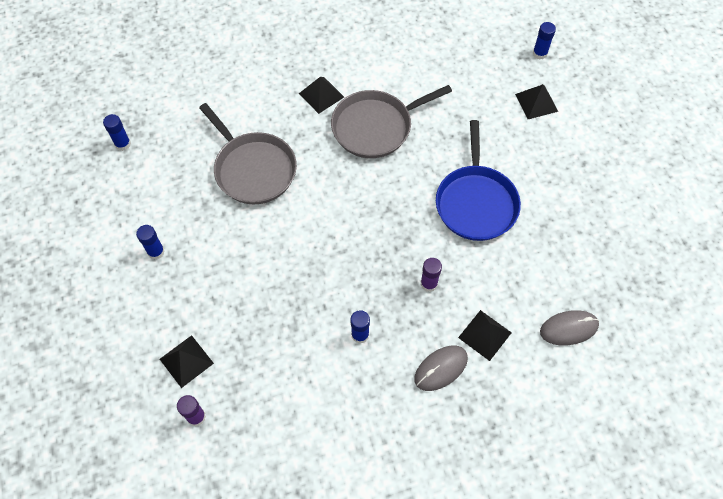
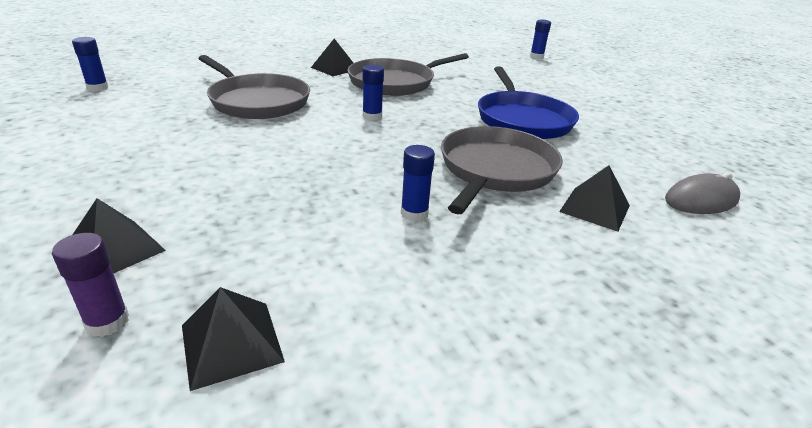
camera: 10 degrees left, 30 degrees down
blue glue stick [136,225,165,260] -> blue glue stick moved to [363,65,384,121]
grey mouse [414,346,468,391] -> none
purple glue stick [421,258,442,292] -> grey pan [441,126,563,214]
black pyramid [515,84,558,119] -> black pyramid moved to [182,287,285,391]

